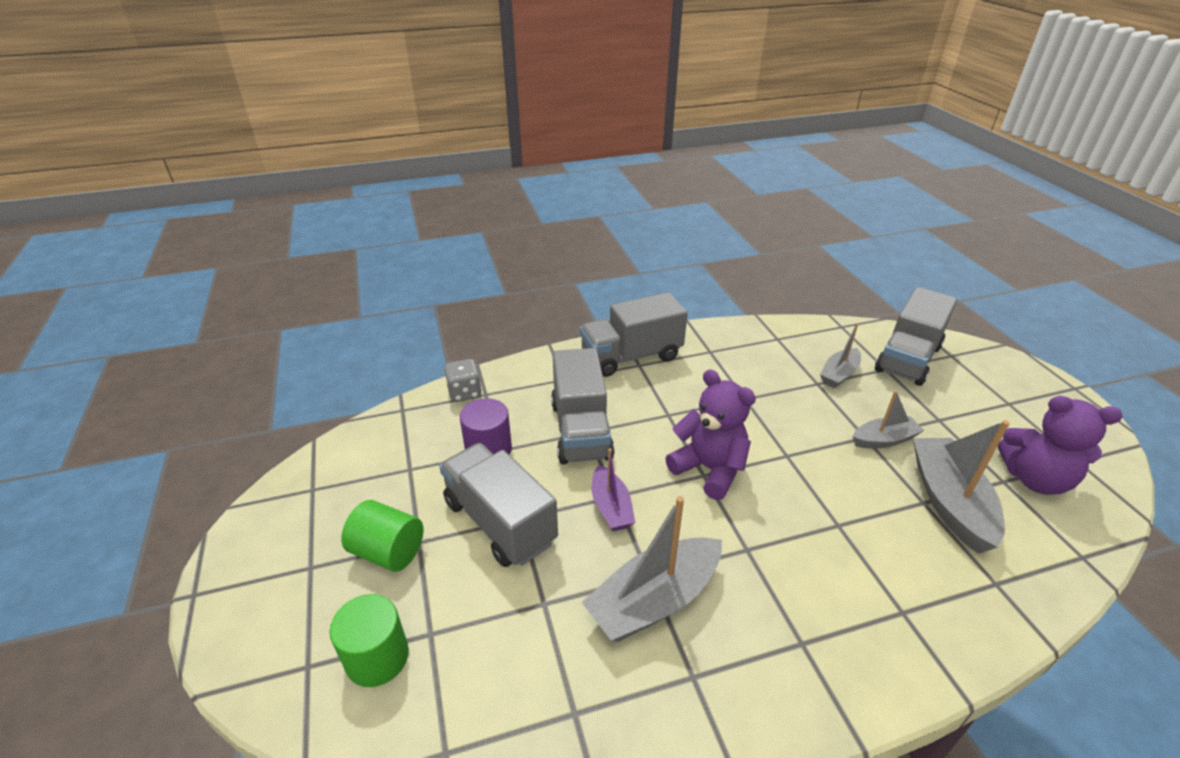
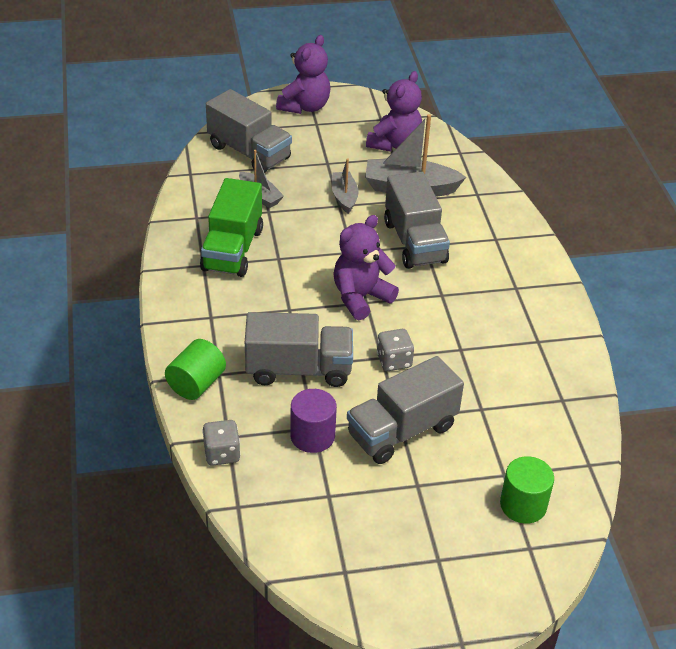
camera: 85 degrees left, 5 degrees up
green cylinder [341,500,424,572] -> green cylinder moved to [165,339,226,400]
grey truck [580,292,688,377] -> grey truck moved to [384,172,450,269]
grey boat [582,496,722,642] -> none
purple boat [592,448,635,531] -> grey dice [377,329,414,371]
none -> green truck [200,178,263,277]
none -> purple teddy bear [276,35,331,114]

